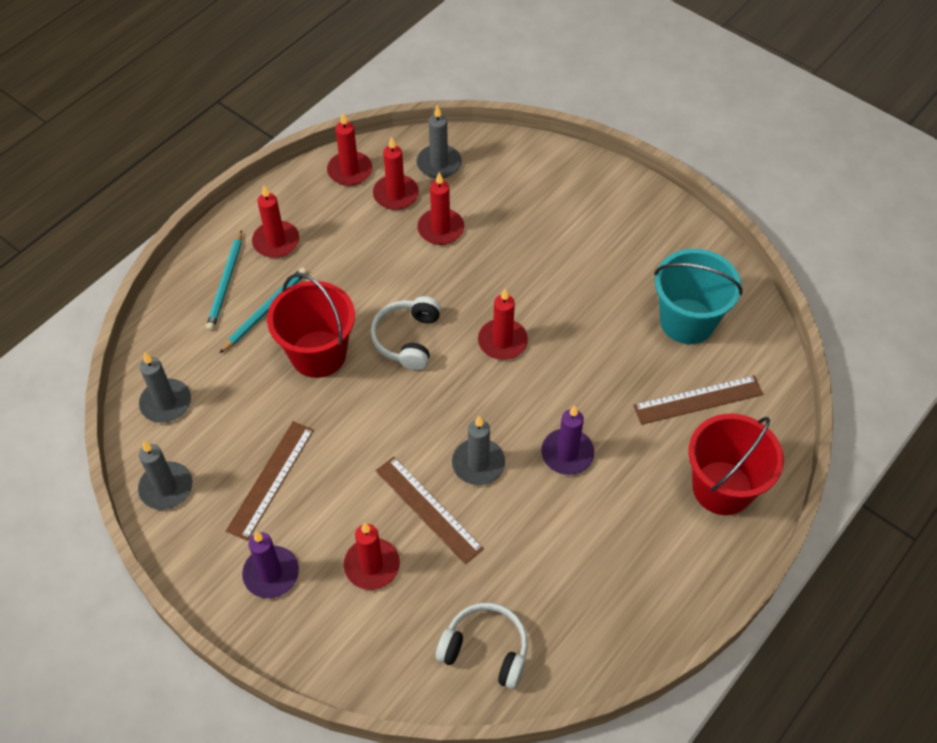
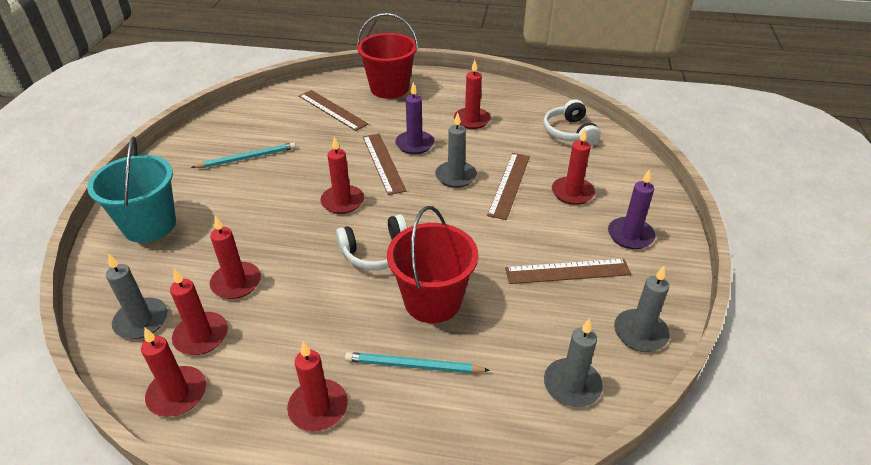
camera: 120 degrees left, 15 degrees down
turquoise pencil [206,230,242,331] -> turquoise pencil moved to [191,142,296,168]
turquoise bucket [654,249,742,344] -> turquoise bucket moved to [87,136,176,243]
none -> brown ruler [363,134,406,195]
none -> red candle [454,60,491,129]

